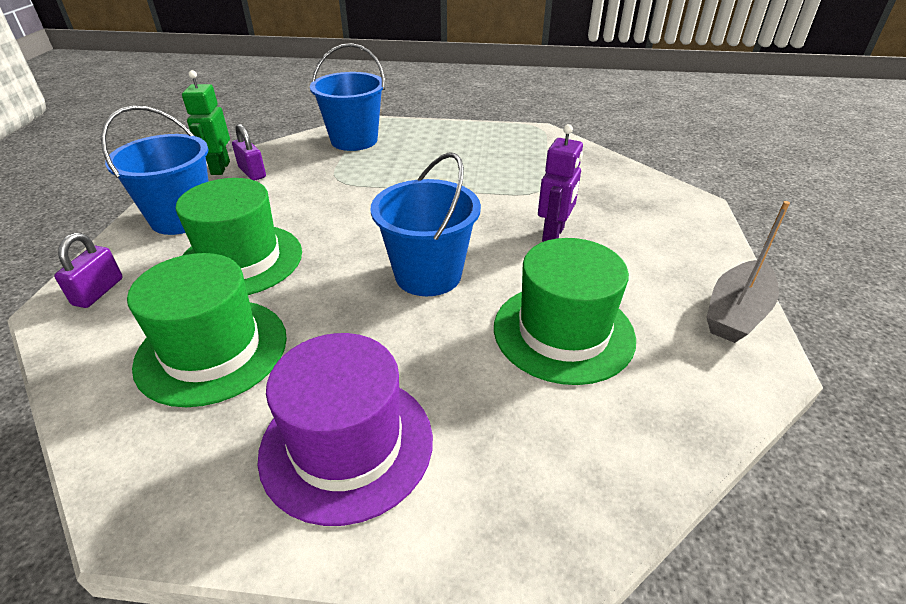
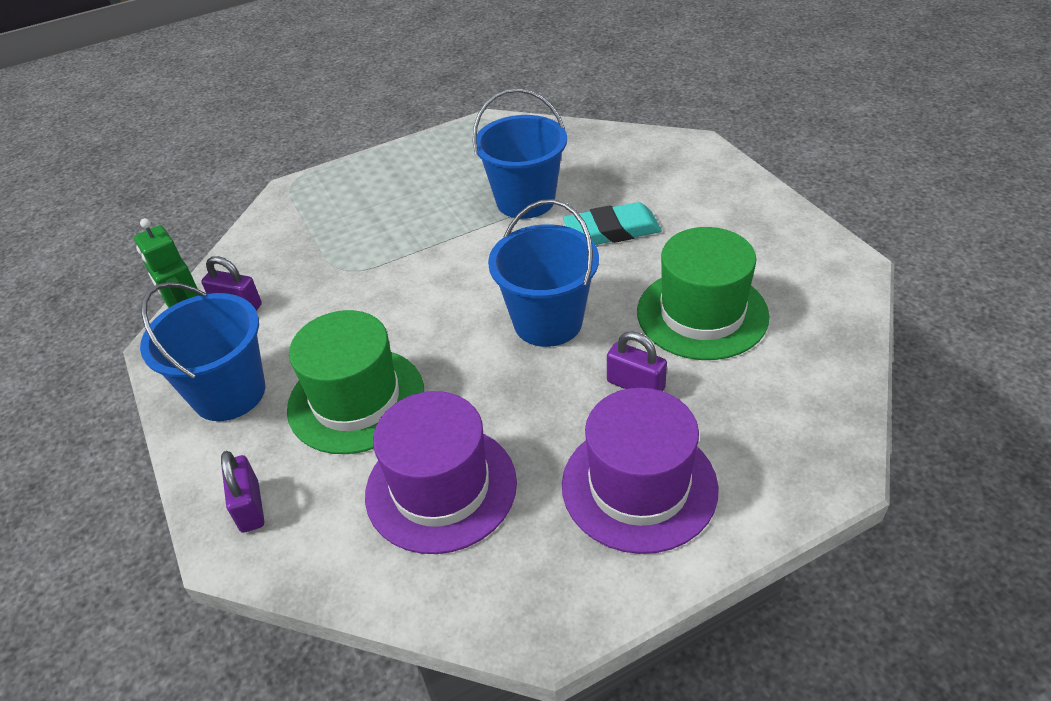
camera: 30 degrees left, 5 degrees up
green hat [127,253,287,407] -> purple hat [365,391,517,554]
blue bucket [310,43,385,151] -> blue bucket moved to [473,88,567,219]
purple robot [538,124,583,242] -> turquoise eraser [563,202,662,245]
grey boat [706,201,790,343] -> none
none -> purple padlock [607,331,667,391]

